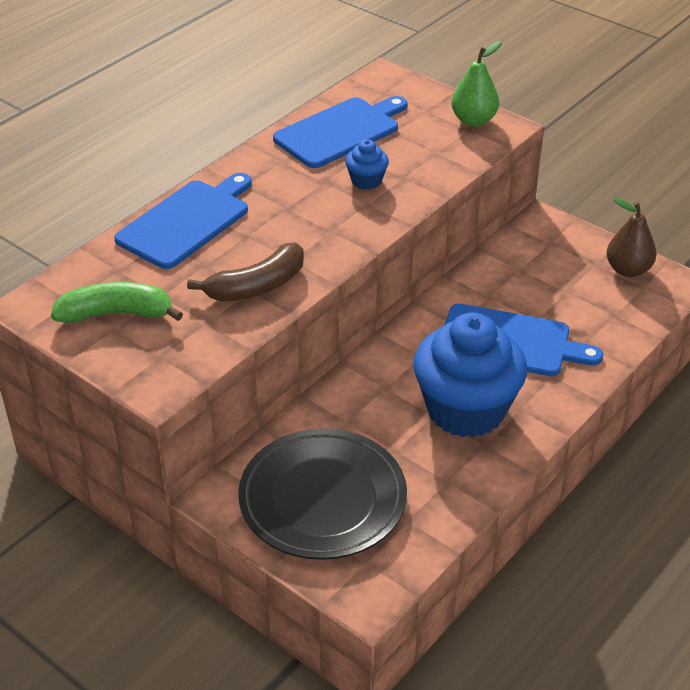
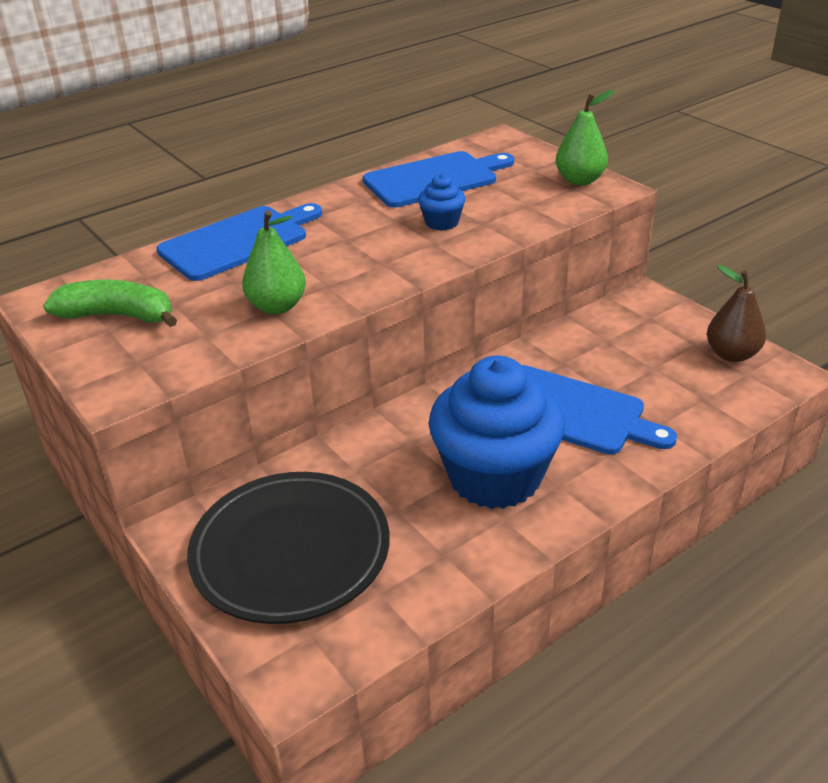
camera: 15 degrees right, 5 degrees down
brown banana [187,242,304,302] -> green pear [242,210,306,314]

